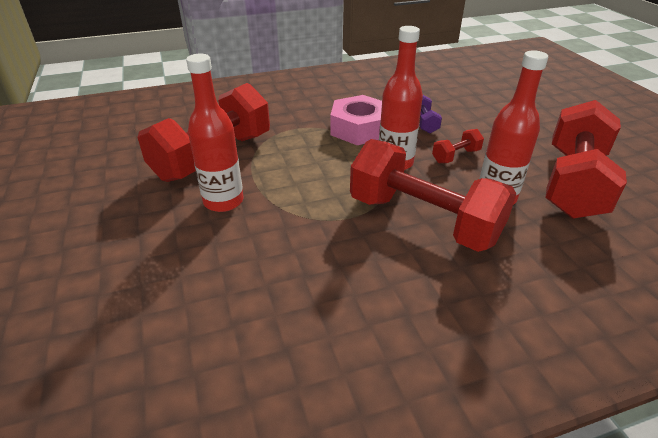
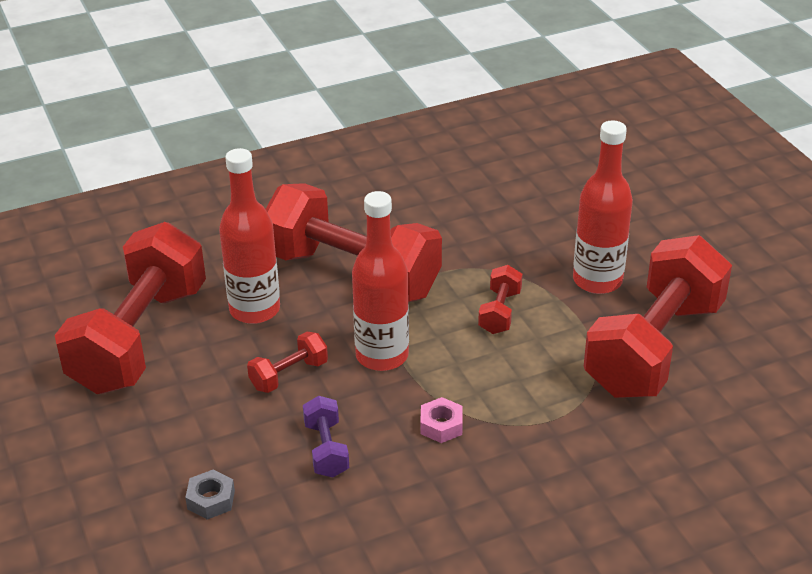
camera: 175 degrees right, 0 degrees up
pink nut [330,95,382,145] -> pink nut [420,397,463,443], size x0.43
none -> grey nut [185,469,235,520]
none -> red dumbbell [478,265,522,334]

